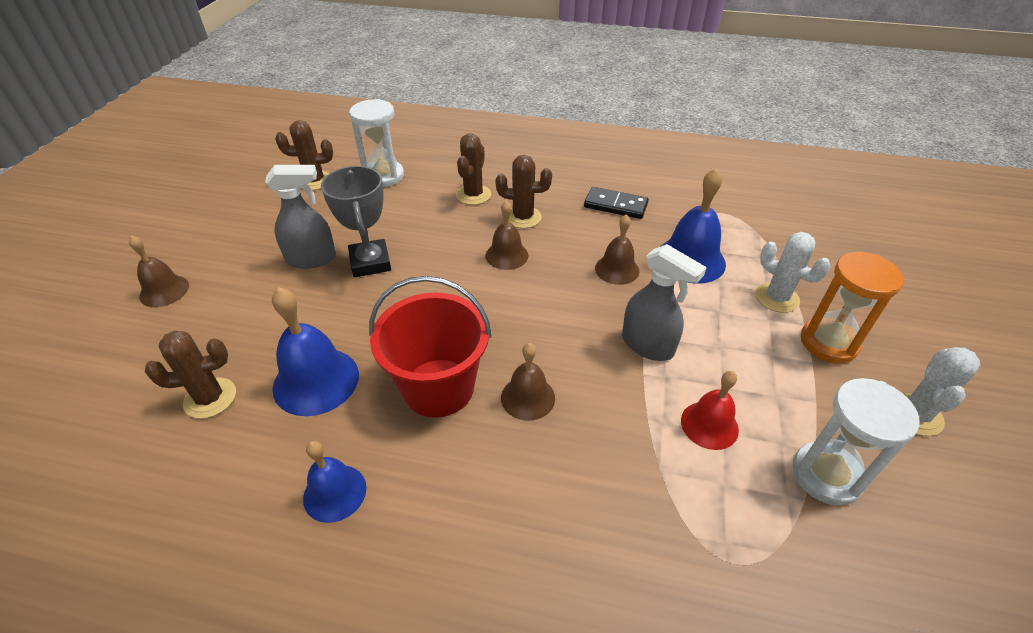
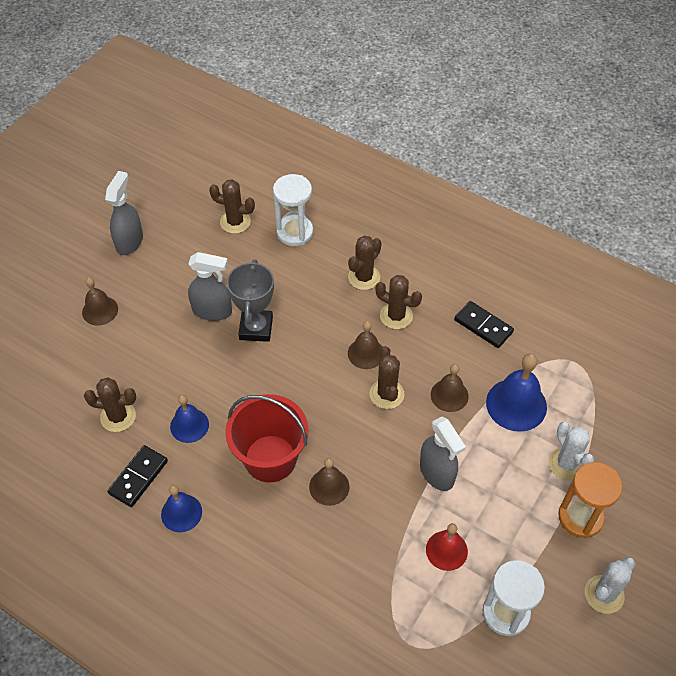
camera: 20 degrees right, 10 degrees up
blue bell [272,287,359,416] -> blue bell [170,395,209,443], size x0.63
none -> grey spray bottle [105,171,143,255]
none -> black domino [107,445,168,507]
none -> brown cactus [370,346,404,409]

